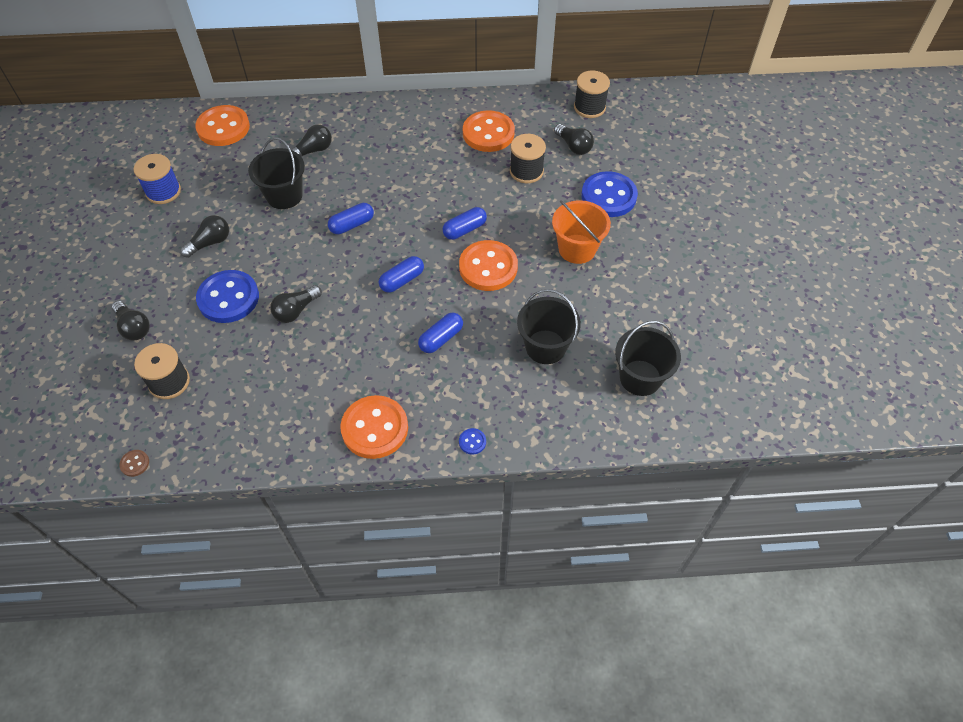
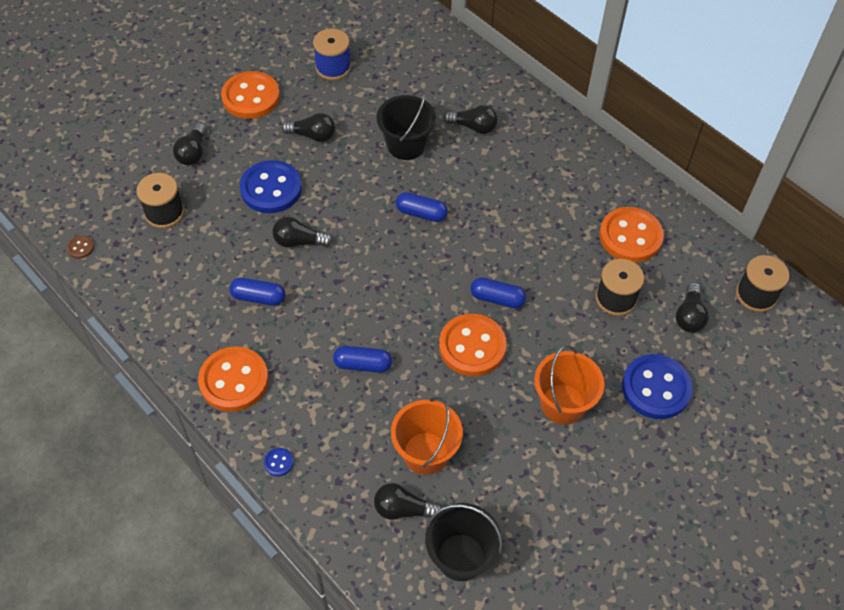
camera: 50 degrees right, 0 degrees up
orange button [195,105,250,146] -> orange button moved to [221,71,280,119]
blue capsule [379,256,424,293] -> blue capsule moved to [229,278,286,306]
black bucket [517,289,581,364] -> orange bucket [391,397,463,475]
none -> black light bulb [374,483,442,520]

